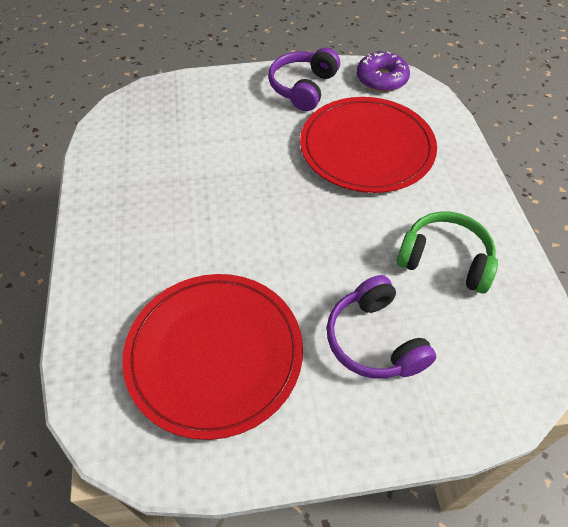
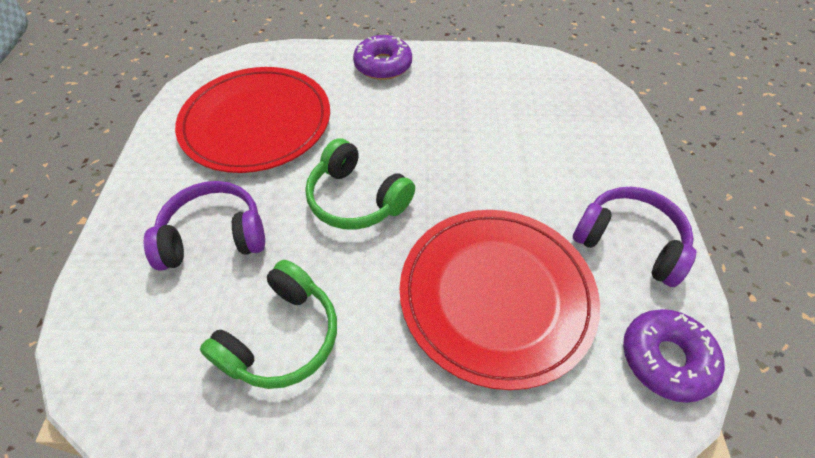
camera: 100 degrees right, 0 degrees up
none -> green headphones [305,138,415,230]
none -> purple donut [353,35,412,80]

